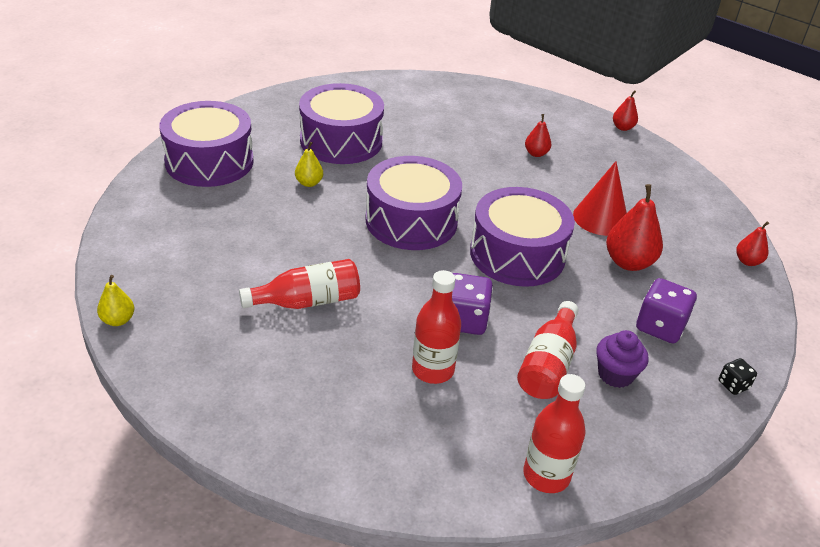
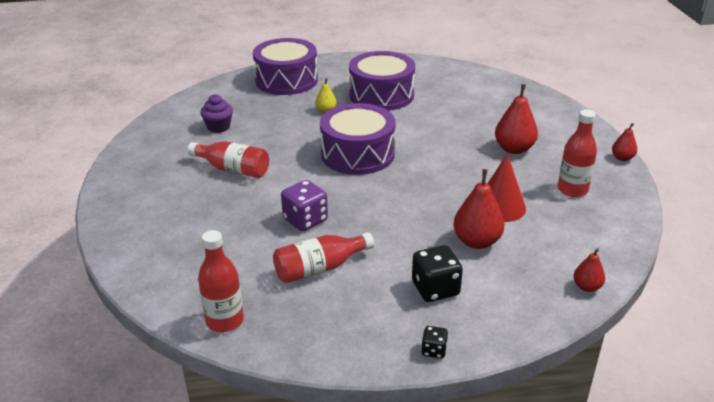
camera: 45 degrees right, 5 degrees down
yellow pear [97,275,134,326] -> none
red bottle [412,270,461,384] -> red bottle moved to [558,109,597,197]
purple drum [470,187,575,287] -> none
red pear [525,114,551,157] -> red pear [495,84,538,154], size x1.78
purple cupcake [596,330,649,388] -> purple cupcake moved to [200,94,233,133]
purple dice [636,278,697,343] -> black dice [412,245,463,302]

